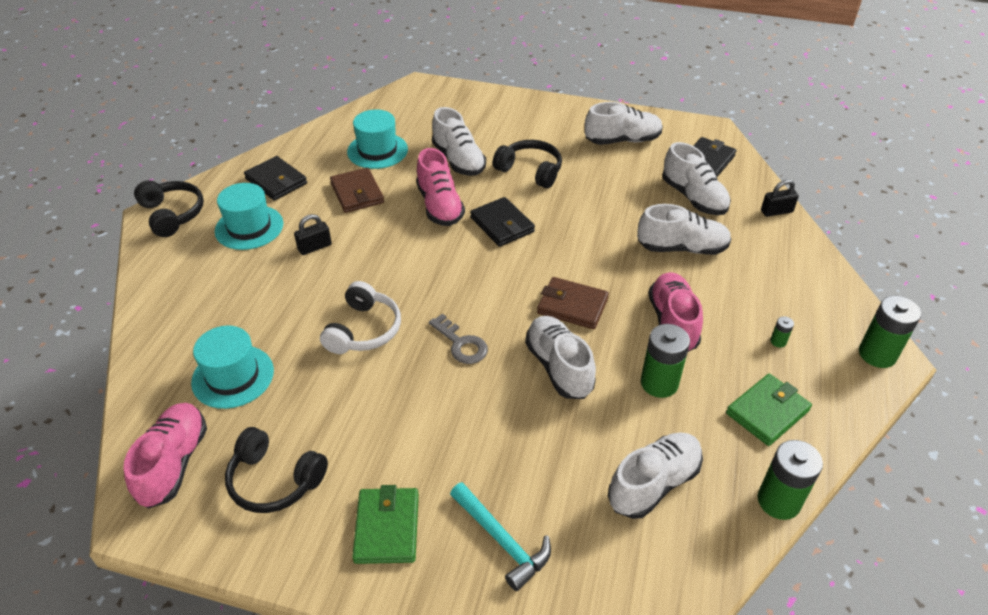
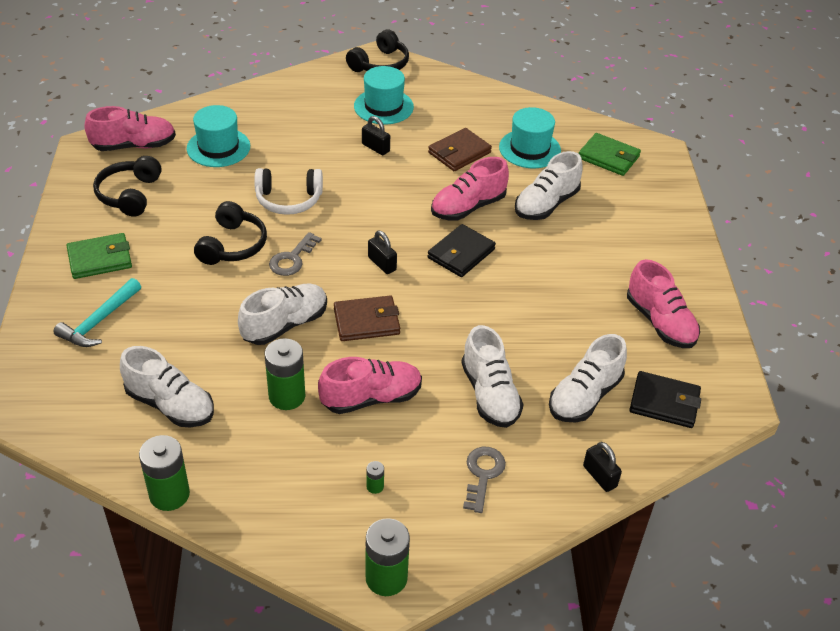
camera: 70 degrees right, 0 degrees up
black wallet [244,156,307,201] -> none
black headphones [493,140,562,188] -> black headphones moved to [194,201,267,265]
brown wallet [537,277,609,329] -> brown wallet turned 75 degrees clockwise [334,296,400,341]
white shoe [585,102,663,145] -> pink shoe [627,259,700,348]
green wallet [726,374,812,446] -> green wallet moved to [579,133,641,176]
none -> black padlock [368,231,397,274]
none -> grey key [463,447,506,513]

